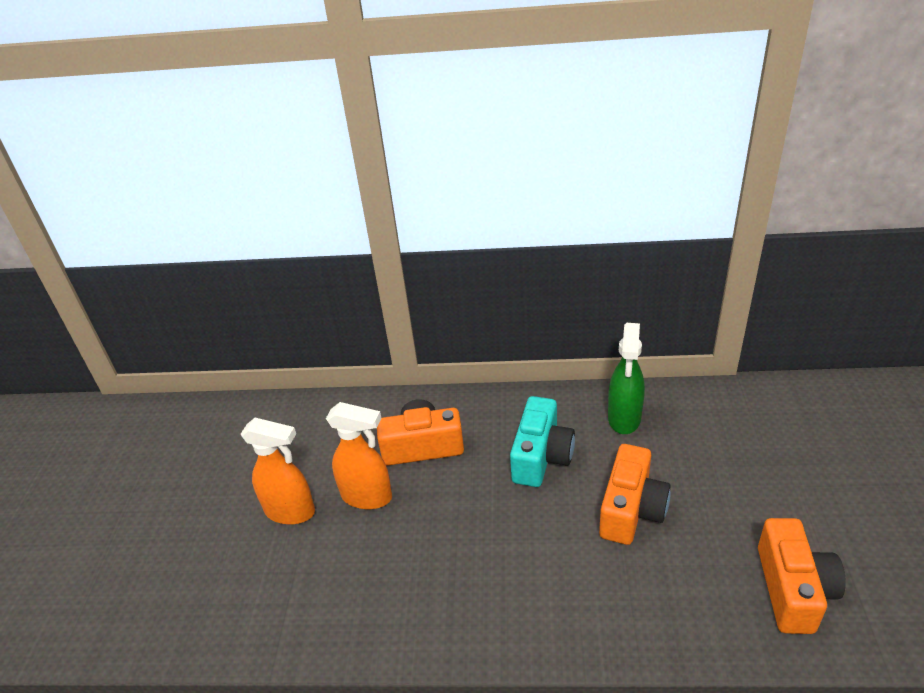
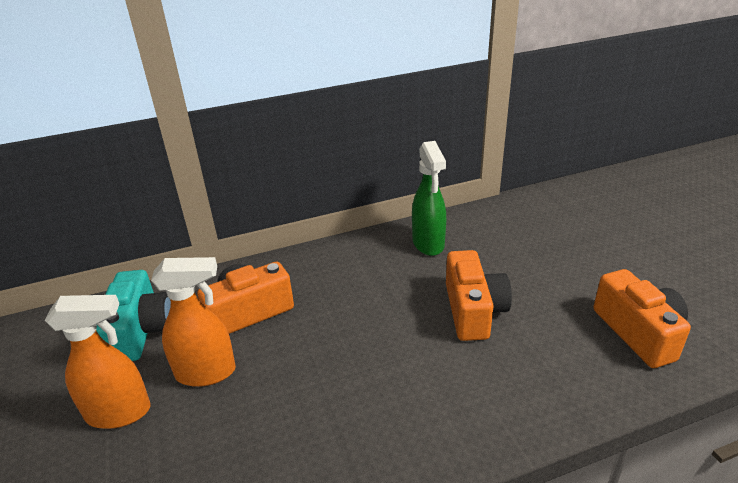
camera: 25 degrees left, 5 degrees down
turquoise camera [510,396,575,487] -> turquoise camera moved to [96,270,171,361]

